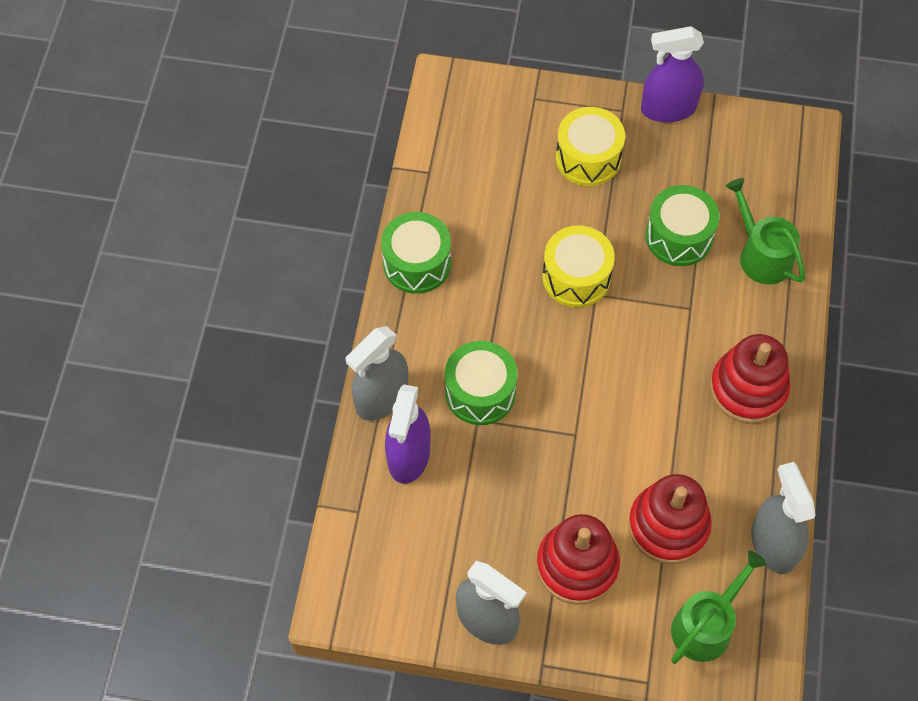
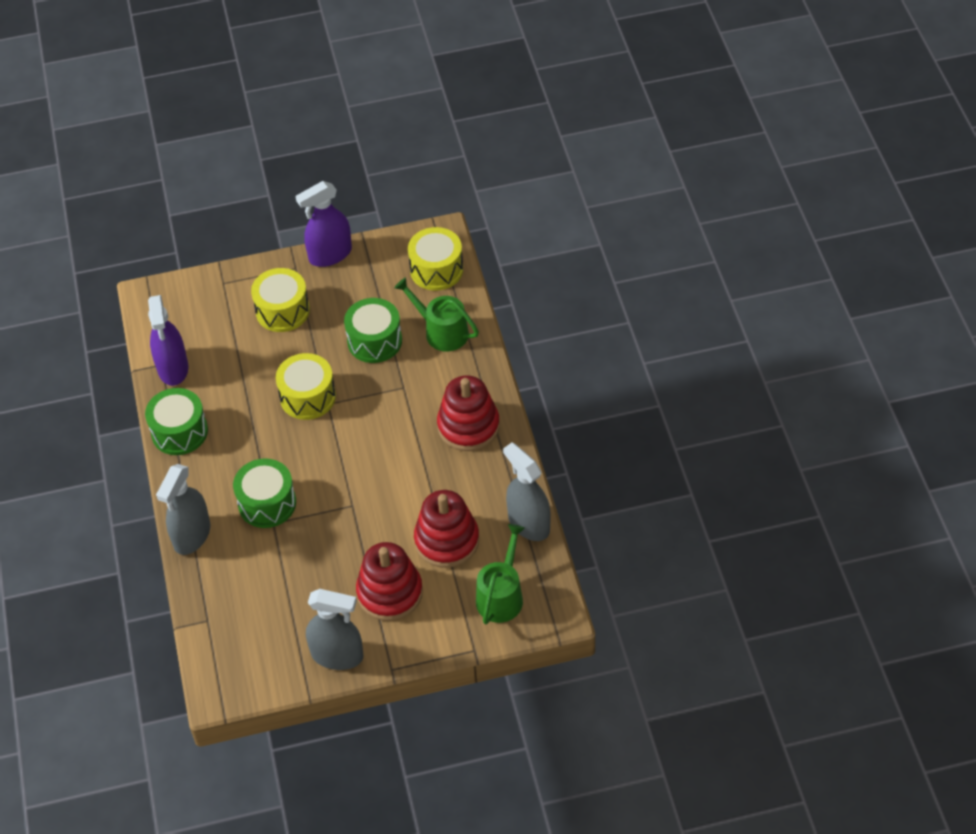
camera: 20 degrees left, 10 degrees down
purple spray bottle [385,384,430,484] -> purple spray bottle moved to [148,295,188,386]
none -> yellow drum [408,227,463,291]

